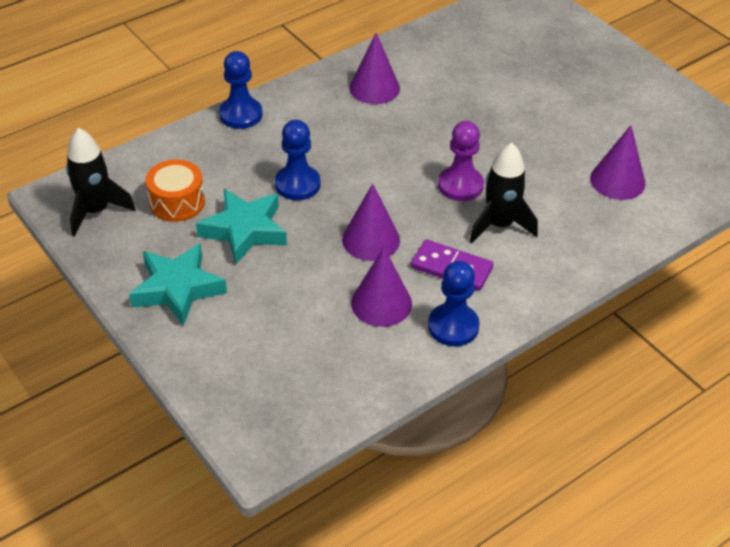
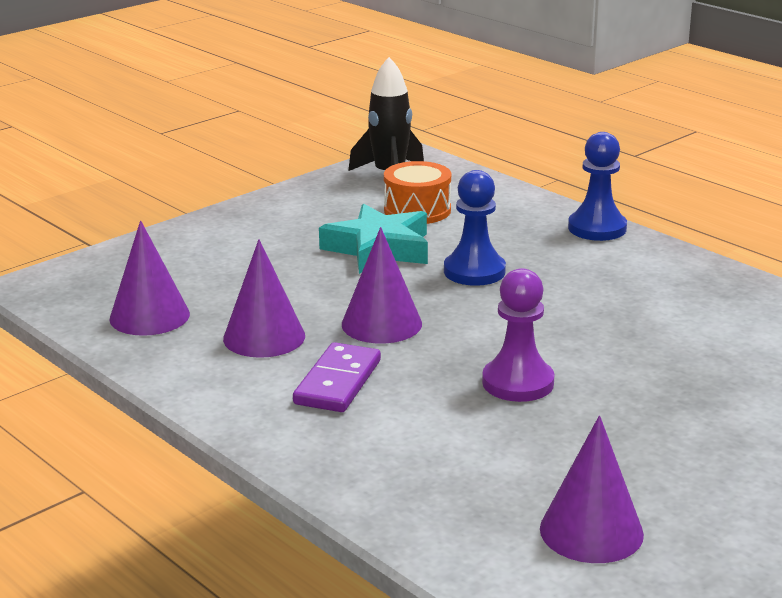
camera: 85 degrees right, 20 degrees down
turquoise star [129,243,227,326] -> none
purple cone [349,33,400,104] -> purple cone moved to [109,221,190,336]
blue pawn [428,261,480,347] -> none
black rocket [470,143,538,243] -> none

